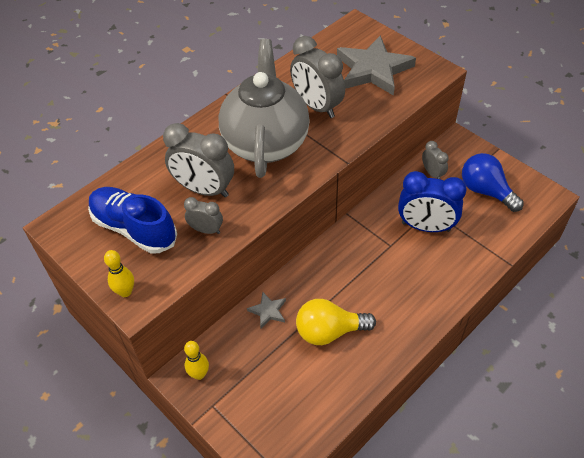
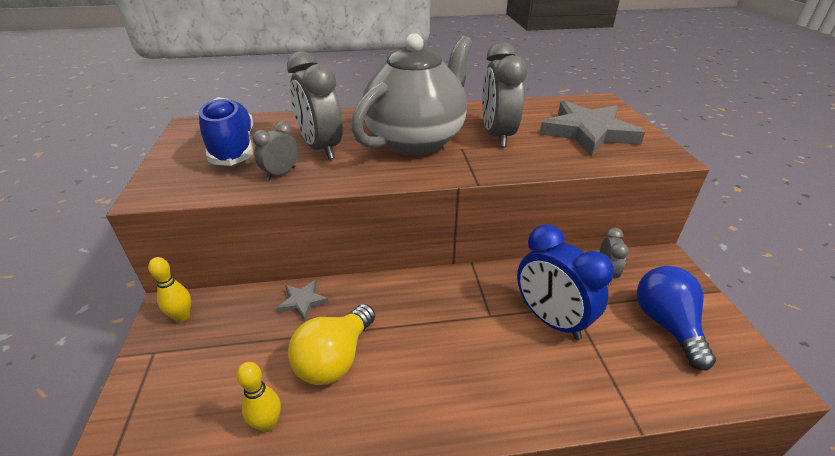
camera: 35 degrees right, 15 degrees down
yellow bowling pin [104,250,134,297] -> yellow bowling pin moved to [236,362,281,432]
grey clock [184,197,223,234] -> grey clock turned 105 degrees counterclockwise [253,121,298,180]
yellow light bulb [296,299,376,345] -> yellow light bulb turned 90 degrees counterclockwise [288,304,375,385]

